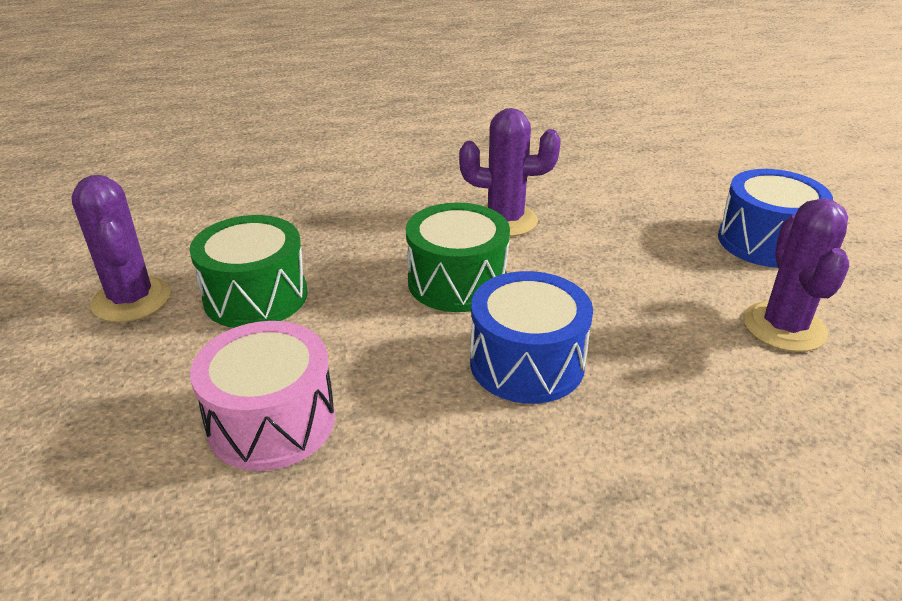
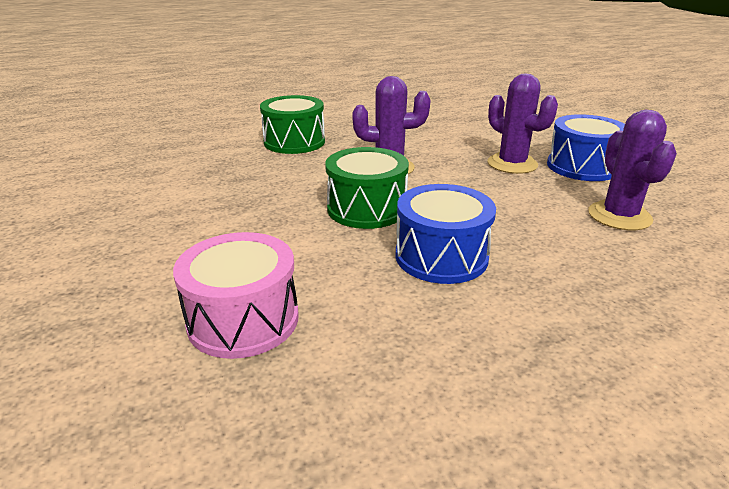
camera: 10 degrees left, 5 degrees down
purple cactus [71,175,171,322] -> purple cactus moved to [488,73,558,174]
green drum [190,215,308,328] -> green drum moved to [260,95,325,154]

